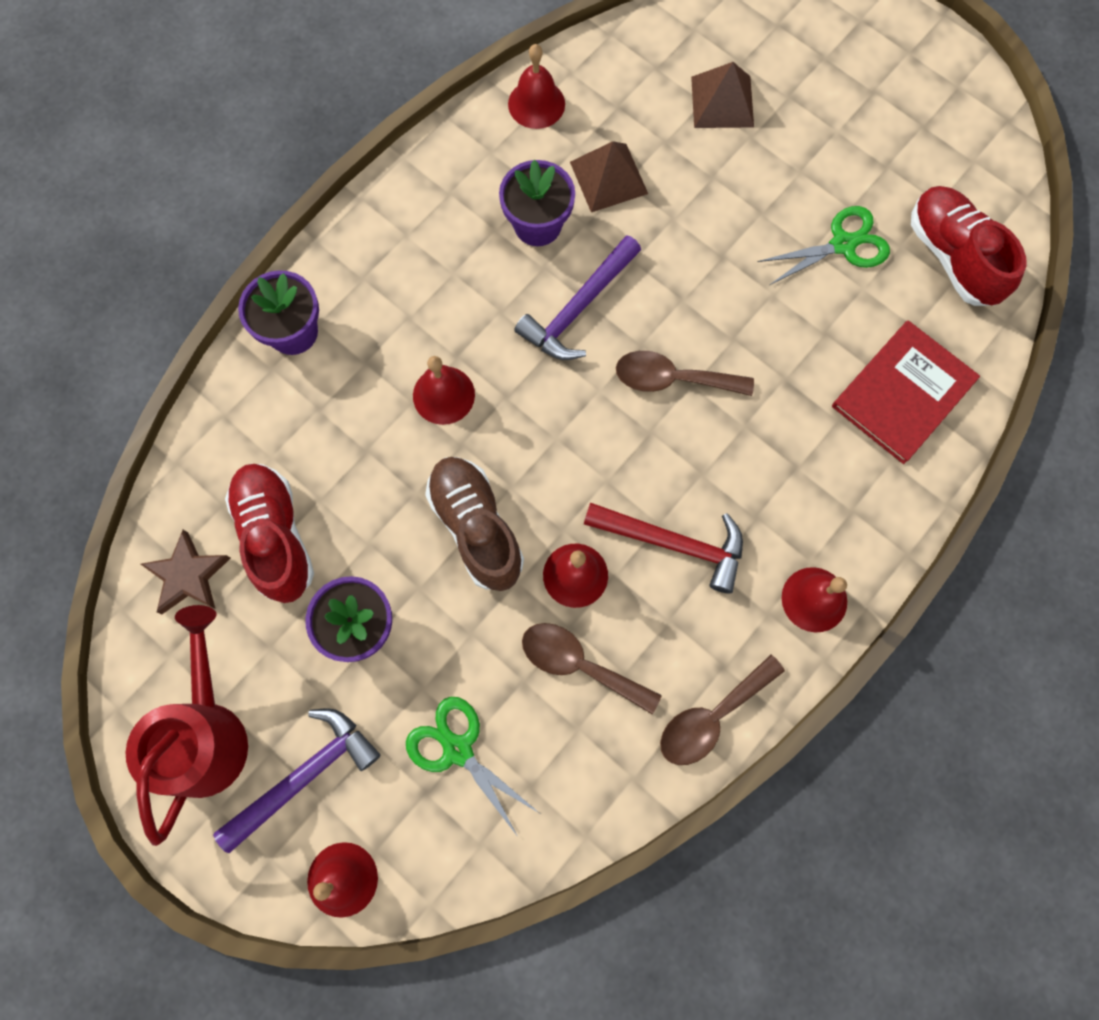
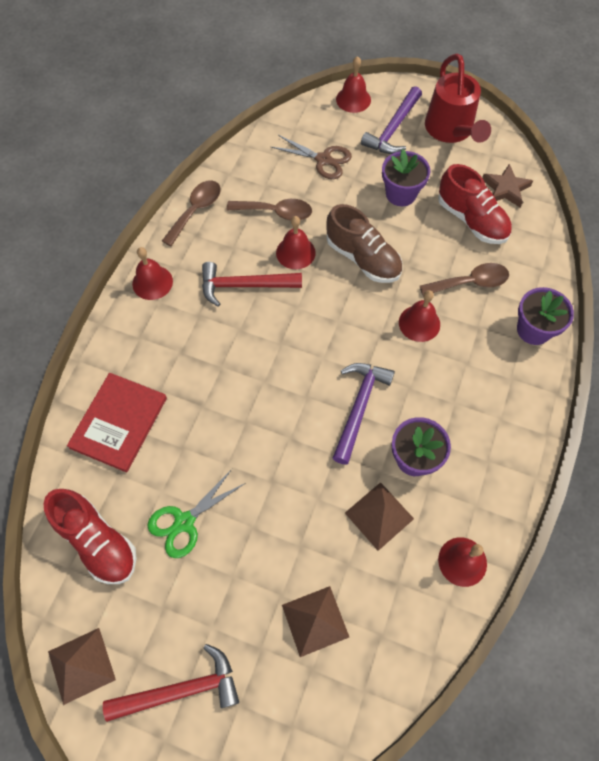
camera: 160 degrees right, 10 degrees down
green scissors [406,697,539,837] -> brown scissors [271,135,352,179]
brown spoon [616,351,754,396] -> brown spoon moved to [420,263,509,296]
none -> brown pyramid [48,628,116,705]
none -> red hammer [103,644,239,722]

